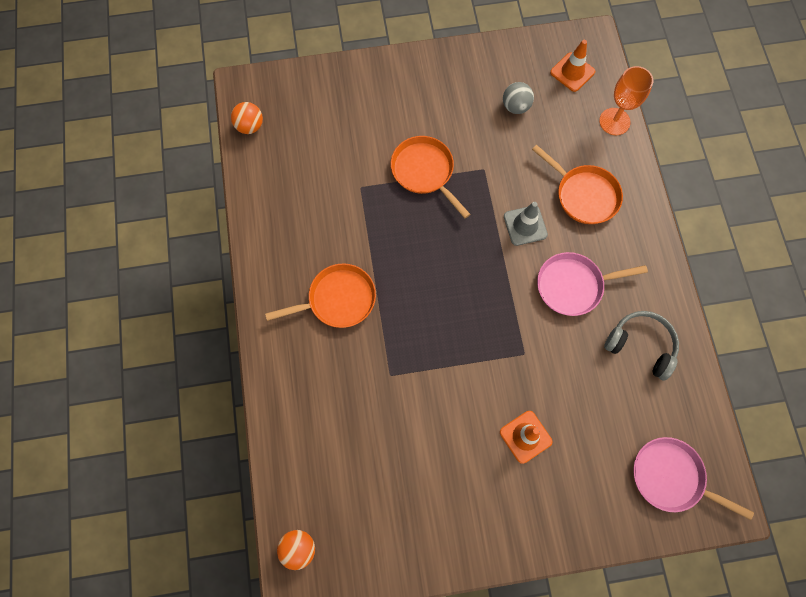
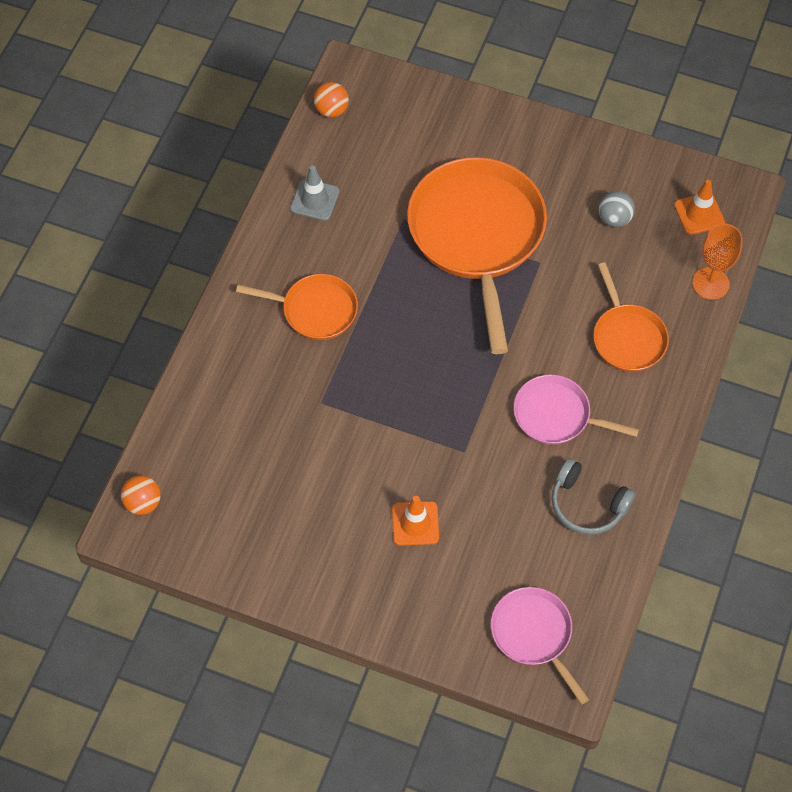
camera: 30 degrees right, 10 degrees down
orange pan [391,136,470,218] -> orange pan [407,157,547,354], size x1.91
grey traffic cone [504,202,548,246] -> grey traffic cone moved to [290,165,339,221]
grey headphones [604,311,679,381] -> grey headphones turned 150 degrees clockwise [552,458,636,535]

